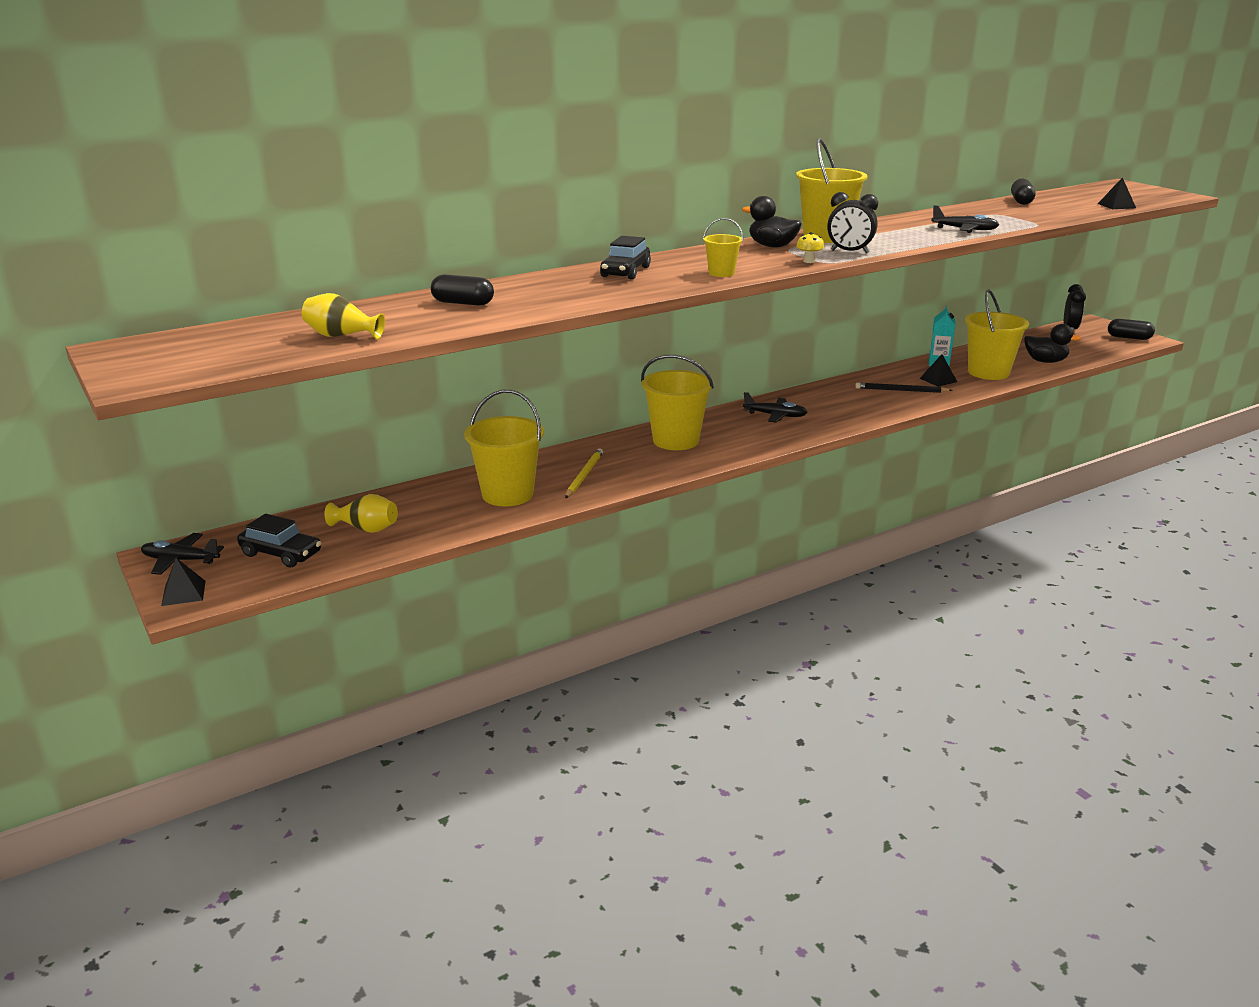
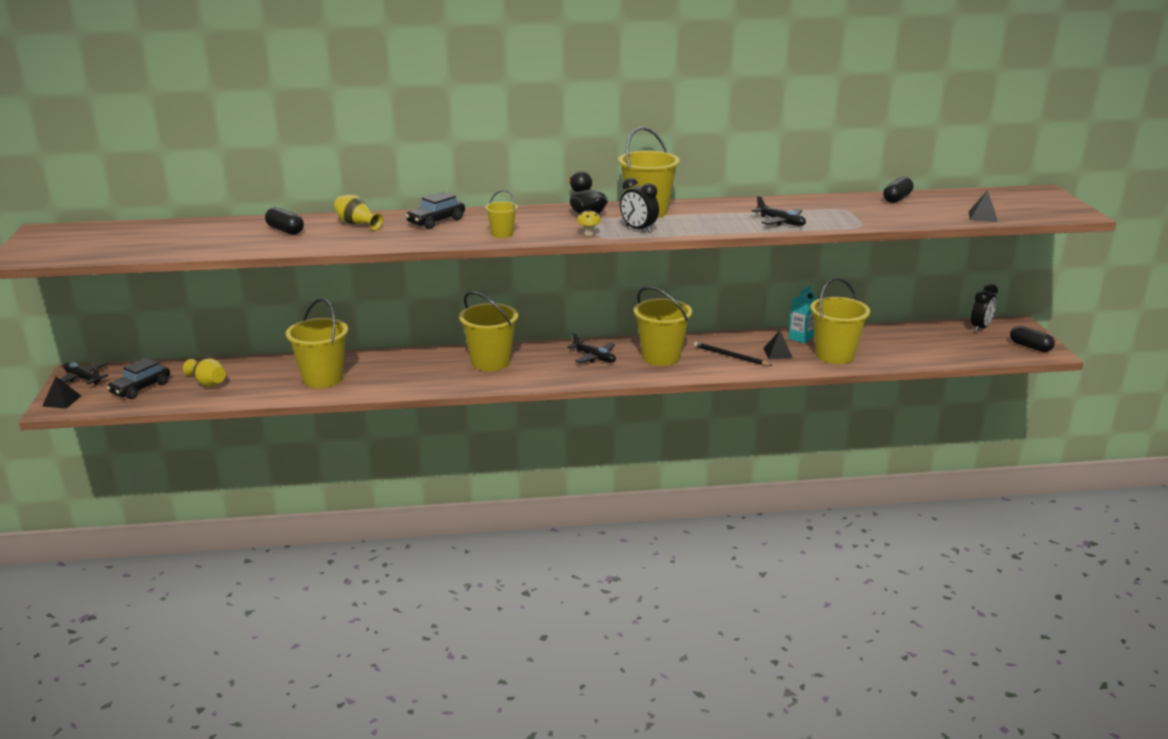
camera: 25 degrees right, 0 degrees up
black car [237,514,321,567] -> black car turned 75 degrees clockwise [107,358,170,399]
yellow vase [302,293,385,340] -> yellow vase moved to [334,195,383,231]
yellow pencil [565,448,603,498] -> none
black duck [1024,324,1081,363] -> none
none -> yellow bucket [634,286,692,366]

